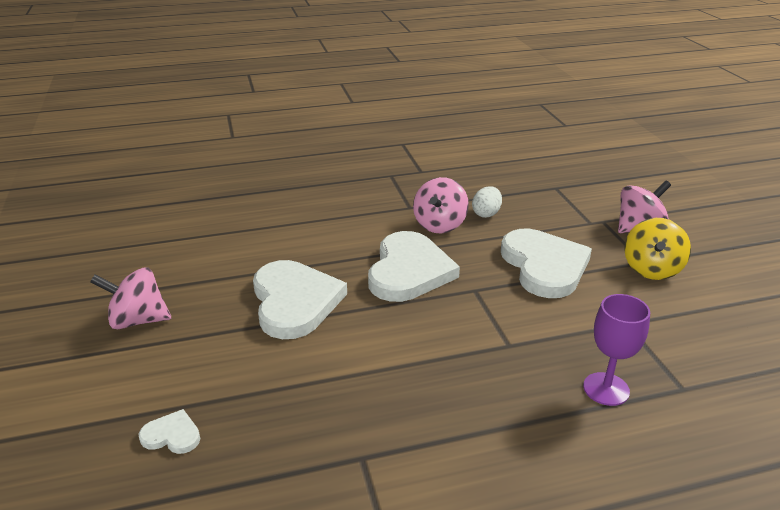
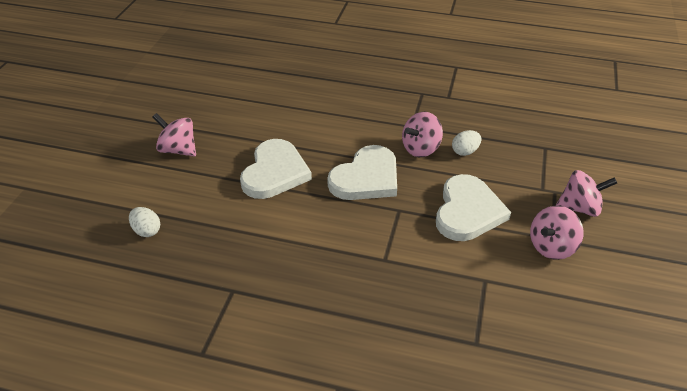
camera: 30 degrees right, 10 degrees up
white heart [139,409,200,454] -> white egg [129,207,160,237]
purple goblet [583,294,650,406] -> none
yellow spinning top [624,218,691,280] -> pink spinning top [530,206,583,260]

